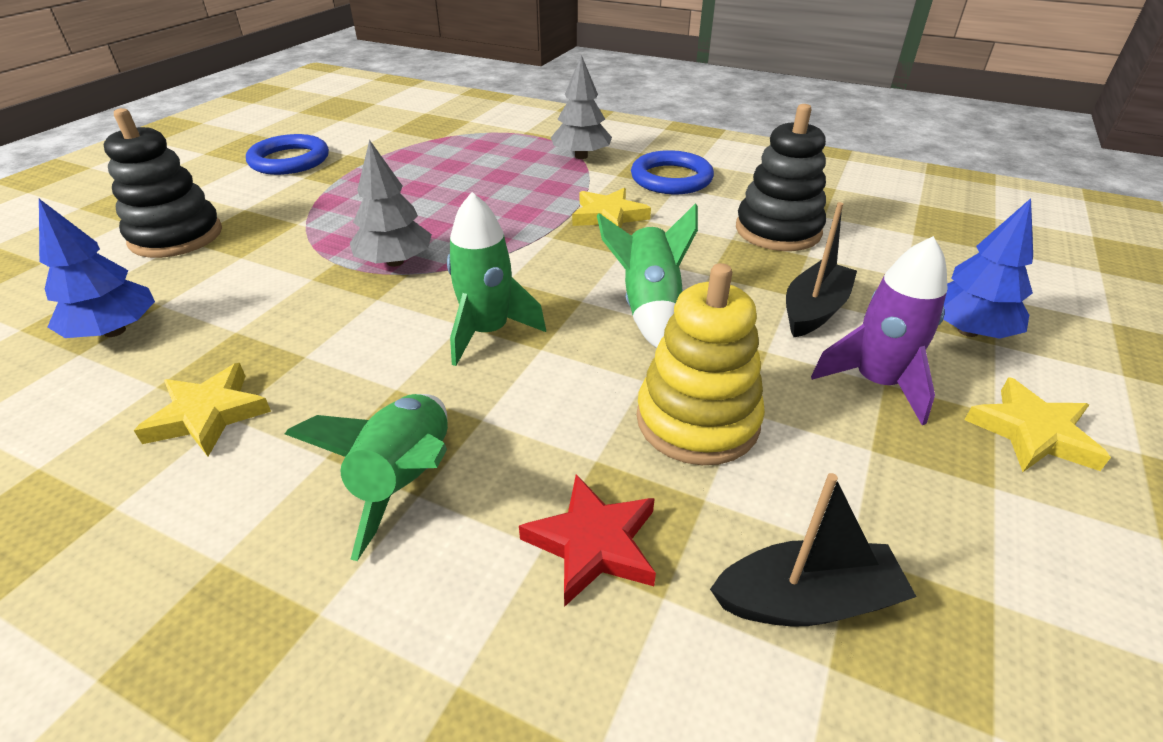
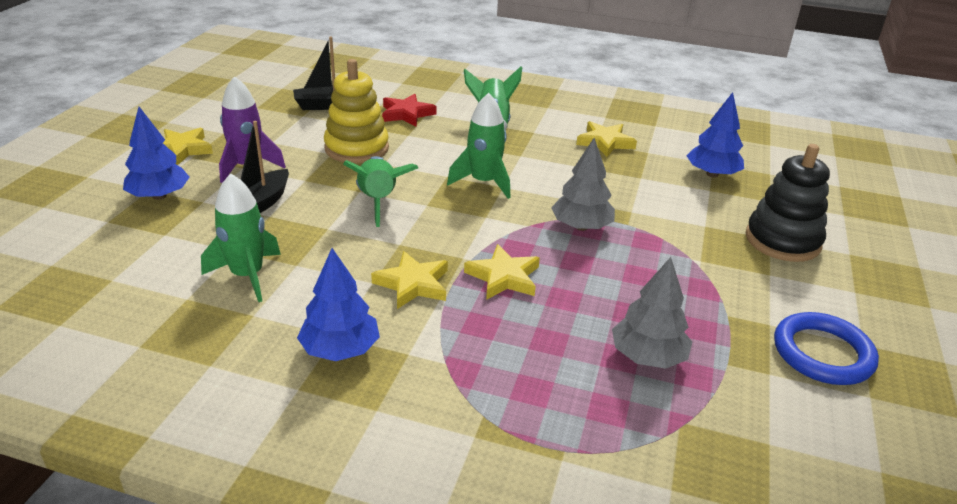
camera: 170 degrees right, 5 degrees down
grey tree [551,55,612,159] -> grey tree moved to [612,257,692,369]
blue ring [631,150,714,194] -> blue tree [297,248,380,361]
black stacking toy [736,104,826,251] -> green rocket [201,173,281,302]
none -> yellow star [464,244,540,300]

